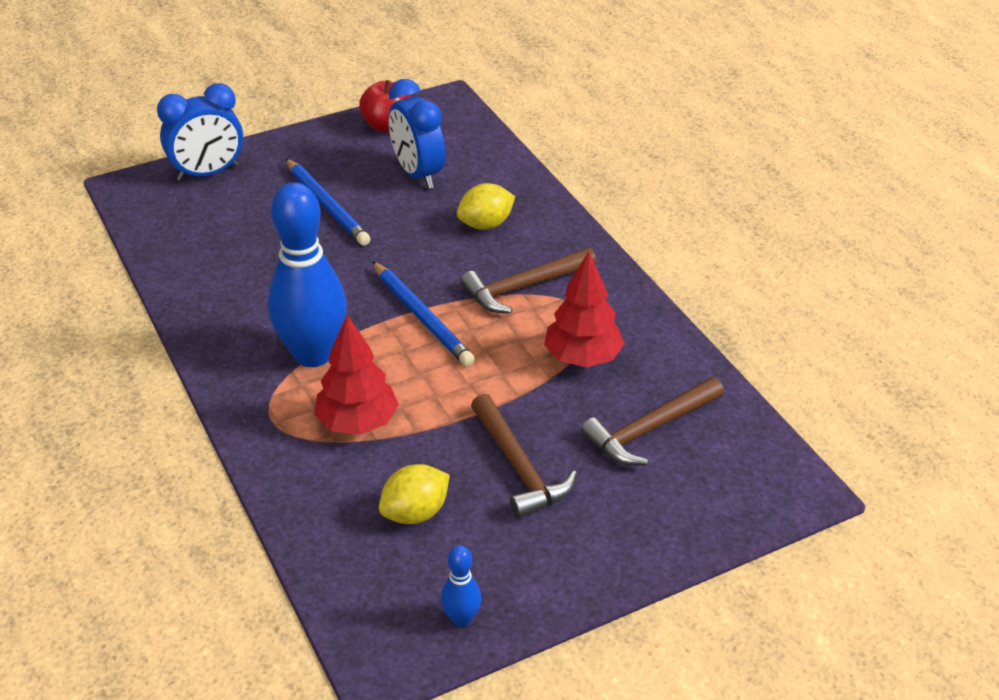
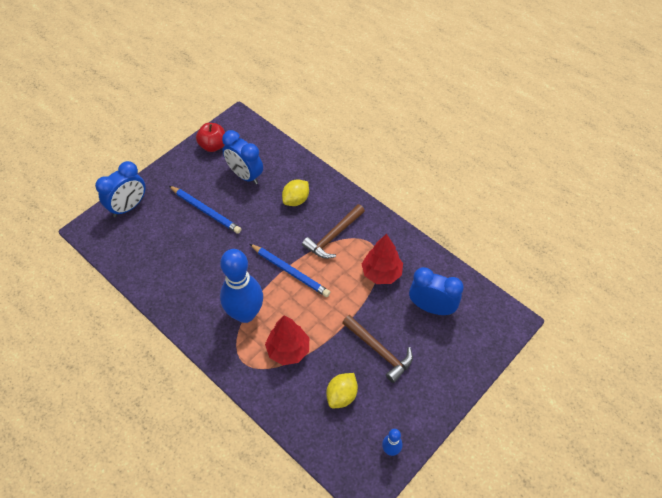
camera: 20 degrees left, 15 degrees up
brown hammer [581,377,724,466] -> blue clock [409,267,464,315]

